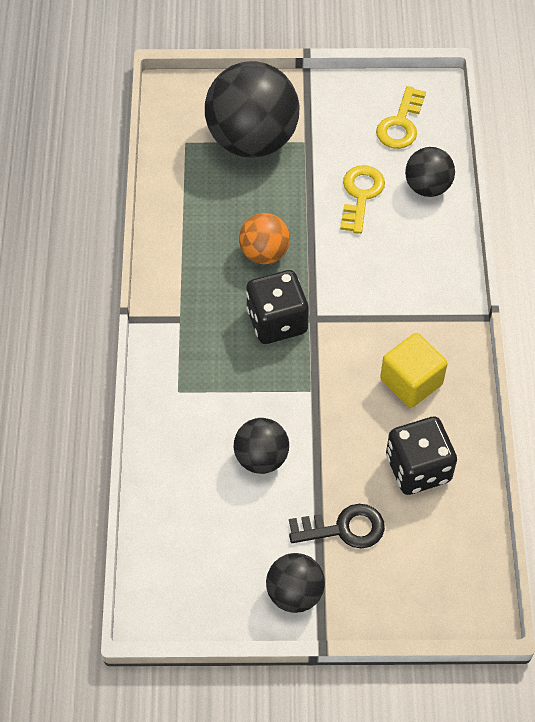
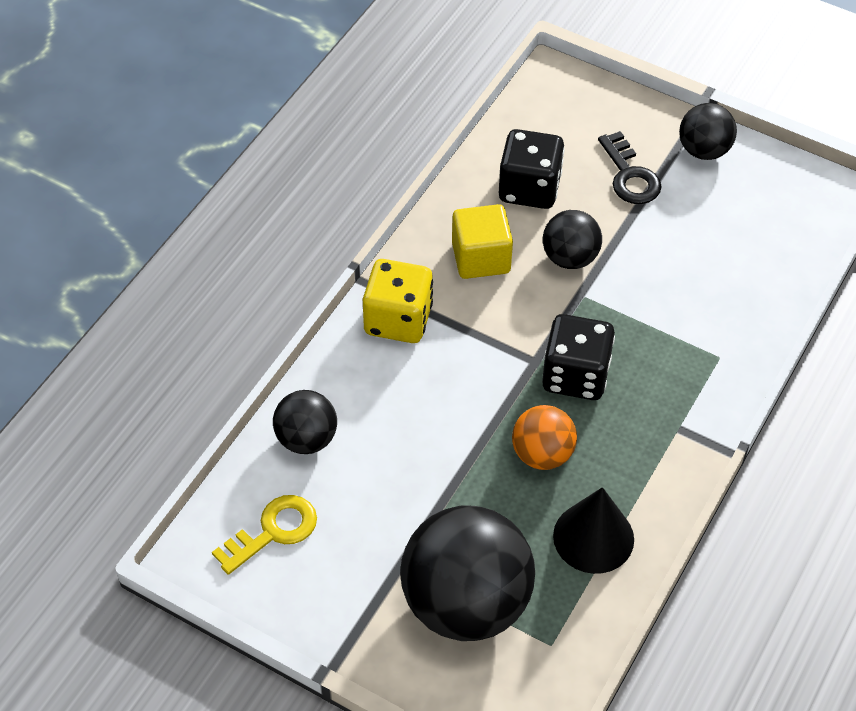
camera: 150 degrees left, 5 degrees down
black ball [234,418,289,474] -> black ball moved to [543,210,602,269]
black key [289,504,385,548] -> black key turned 135 degrees counterclockwise [598,131,662,204]
yellow key [340,165,385,234] -> none
none -> yellow dice [363,259,433,343]
none -> black cone [553,487,634,574]

